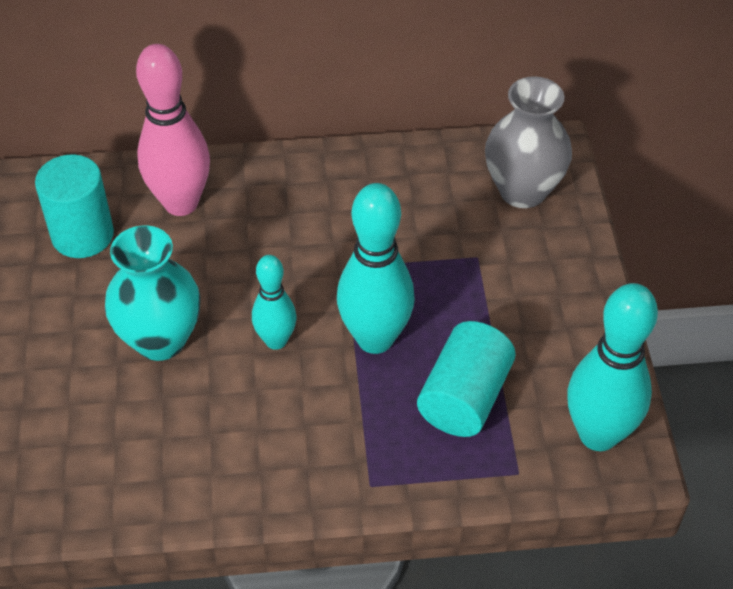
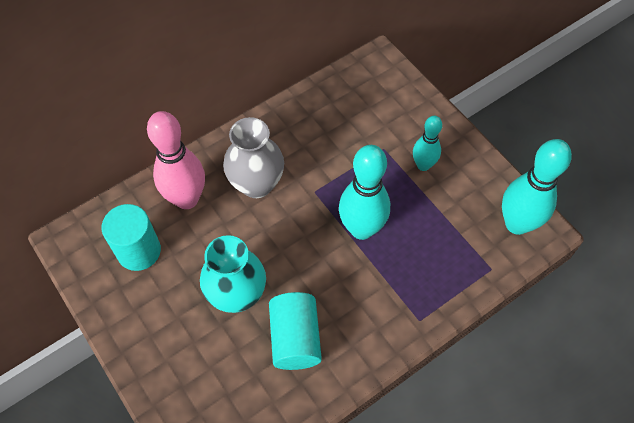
camera: 30 degrees left, 10 degrees up
turquoise bowling pin [252,255,296,350] -> turquoise bowling pin moved to [413,116,442,171]
turquoise cylinder [417,321,516,437] -> turquoise cylinder moved to [269,292,322,370]
grey vase [485,76,572,208] -> grey vase moved to [223,117,284,198]

